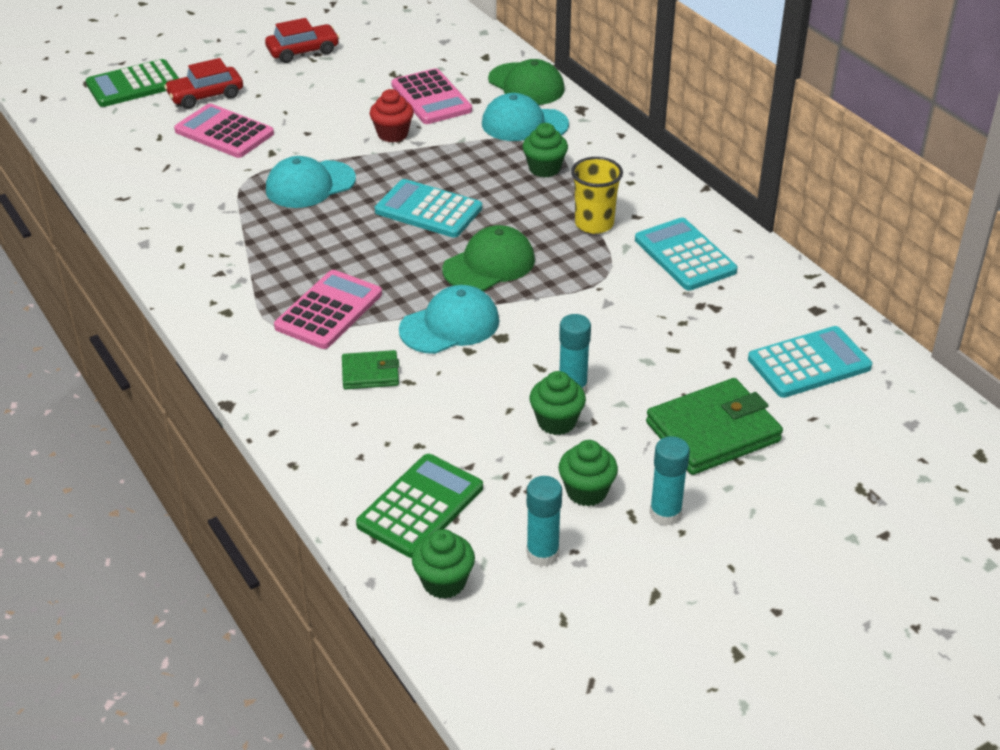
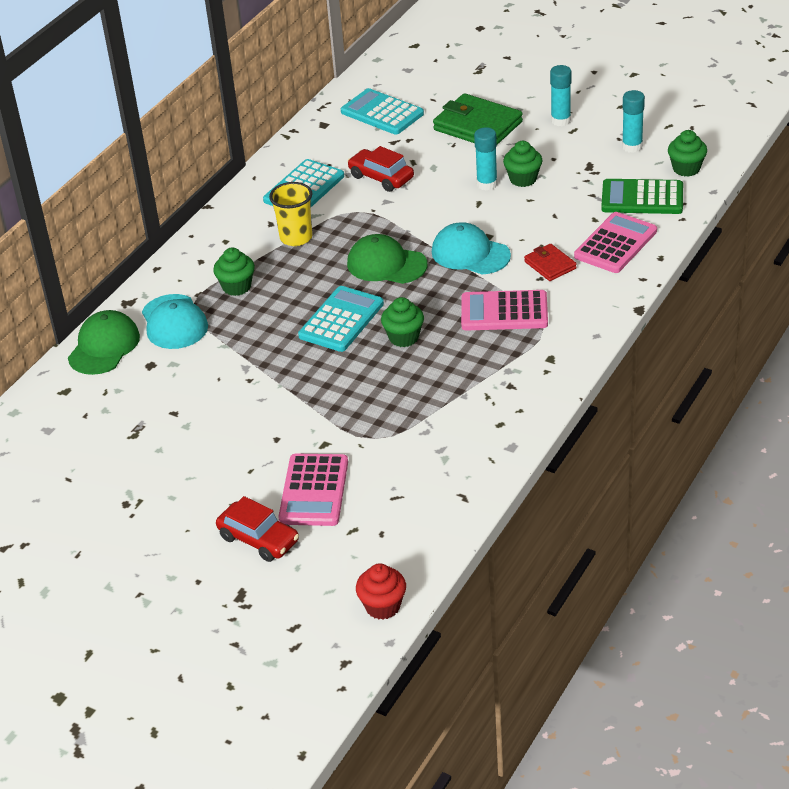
camera: 115 degrees left, 0 degrees up
green calculator [86,59,179,107] -> none
red car [265,18,340,63] -> red car moved to [347,146,414,192]
turquoise cap [266,156,356,208] -> none
green wallet [342,350,399,389] -> red wallet [524,244,577,281]
red cupcake [369,89,414,143] -> red cupcake moved to [356,563,406,620]
turquoise calculator [375,179,482,238] -> turquoise calculator turned 150 degrees counterclockwise [298,286,384,352]
pink calculator [391,68,472,124] -> pink calculator moved to [574,212,657,273]
green cupcake [559,440,618,506] -> green cupcake moved to [381,297,424,347]

